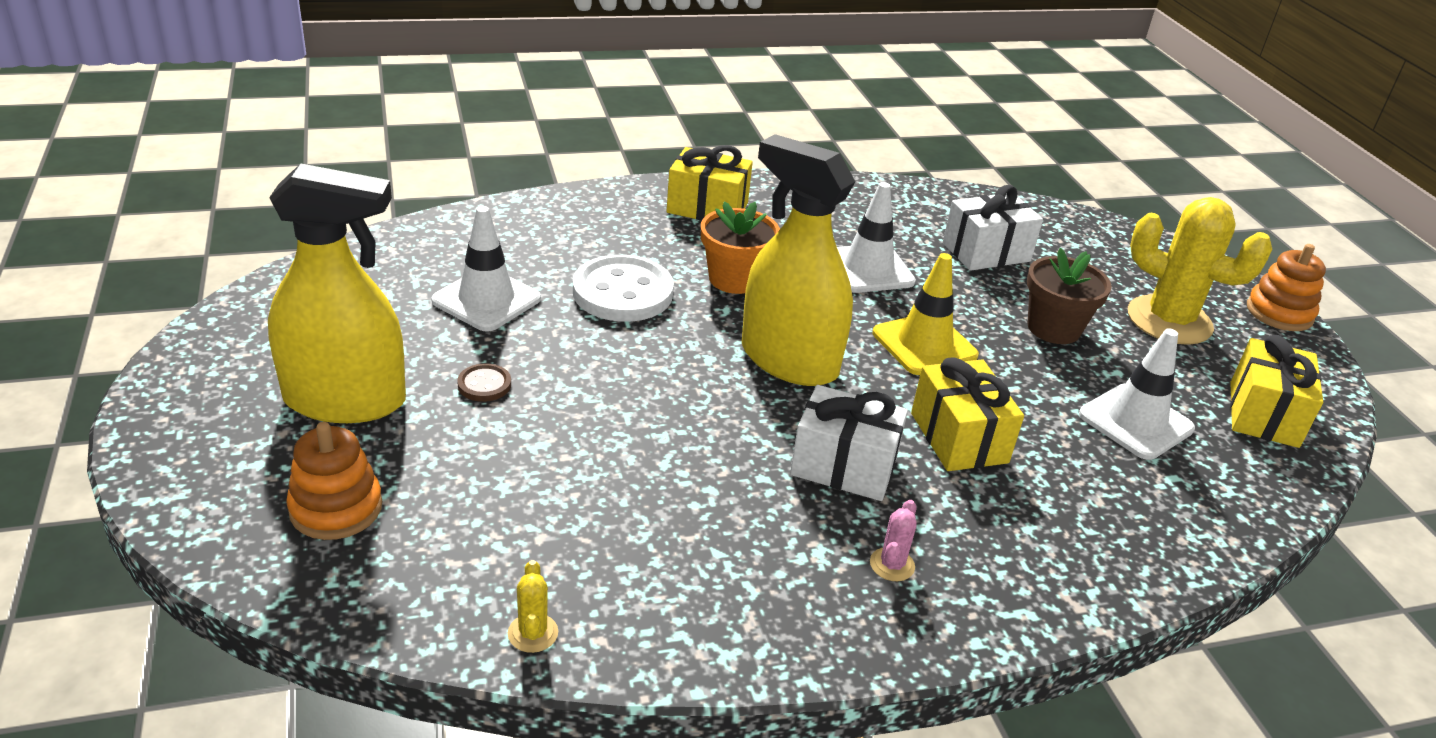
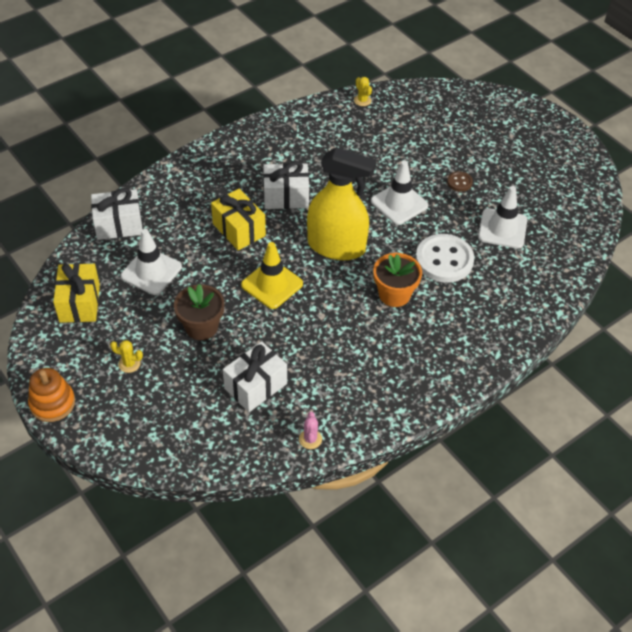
camera: 160 degrees right, 15 degrees up
yellow spray bottle [268,163,406,423] -> none
orange stacking toy [286,422,382,540] -> none
yellow gift [667,145,753,221] -> none
white traffic cone [837,182,916,293] -> white traffic cone moved to [371,161,428,225]
pink cactus [870,500,917,581] -> pink cactus moved to [299,412,322,449]
yellow cactus [1128,197,1272,345] -> yellow cactus [110,340,143,373], size x0.40
none -> white gift [91,188,143,240]

